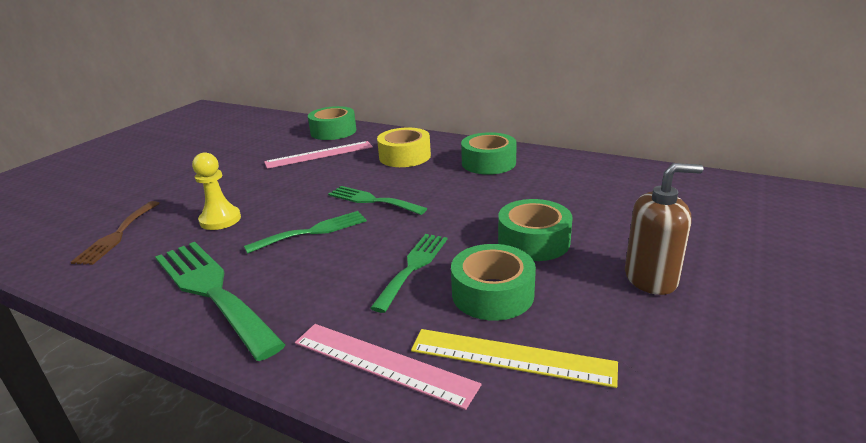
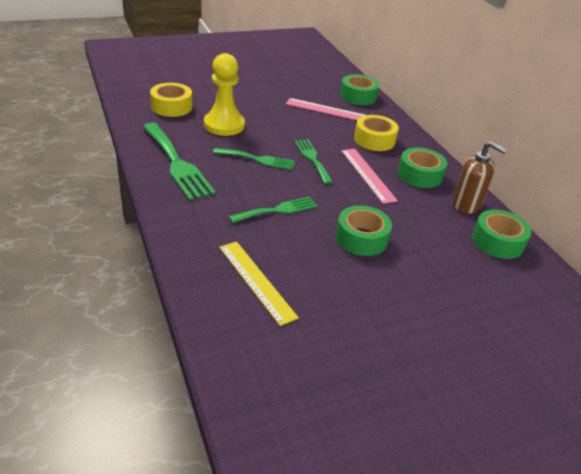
camera: 35 degrees right, 10 degrees up
brown fork [71,201,160,265] -> yellow tape [150,83,192,117]
green fork [155,242,286,361] -> green fork turned 150 degrees clockwise [143,123,216,201]
yellow pawn [192,153,241,230] -> yellow pawn [204,53,245,136], size x1.55
pink ruler [295,324,481,410] -> pink ruler moved to [341,149,398,204]
green tape [451,244,536,321] -> green tape moved to [472,209,532,259]
brown soap dispenser [625,163,703,295] -> brown soap dispenser moved to [452,141,507,214]

